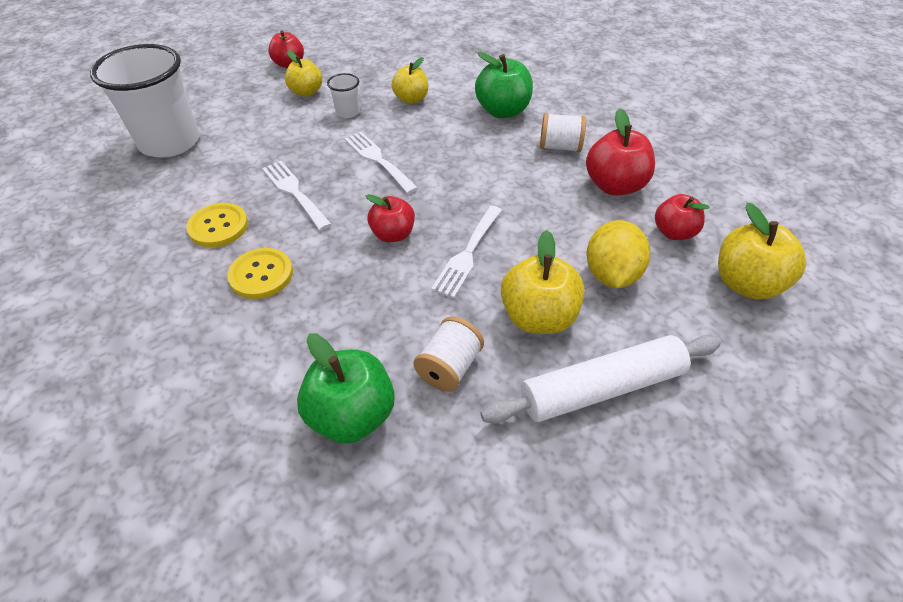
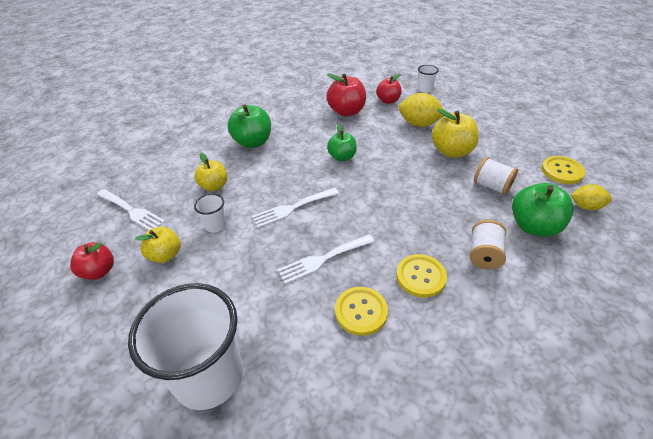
camera: 80 degrees left, 5 degrees down
red apple [366,194,415,242] -> none
white fork [431,206,502,298] -> white fork moved to [97,189,165,230]
white rolling pin [481,335,721,424] -> none
white spool [540,113,586,152] -> white spool moved to [470,220,506,270]
yellow apple [718,203,806,300] -> white cup [417,65,439,93]
none -> green apple [327,124,357,161]
none -> yellow button [541,156,586,184]
none -> yellow lemon [571,184,612,210]

